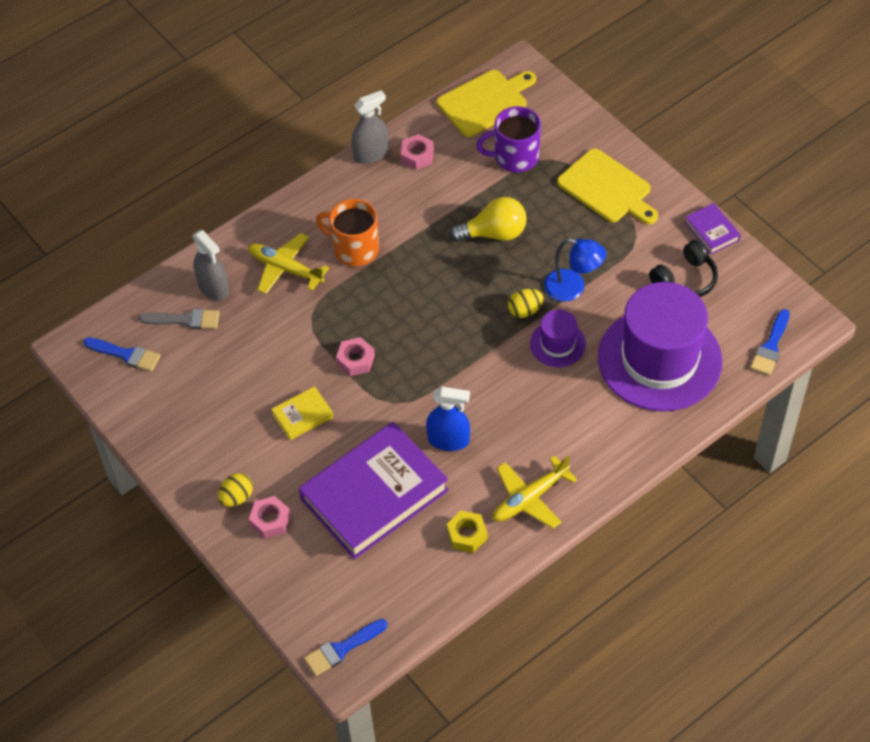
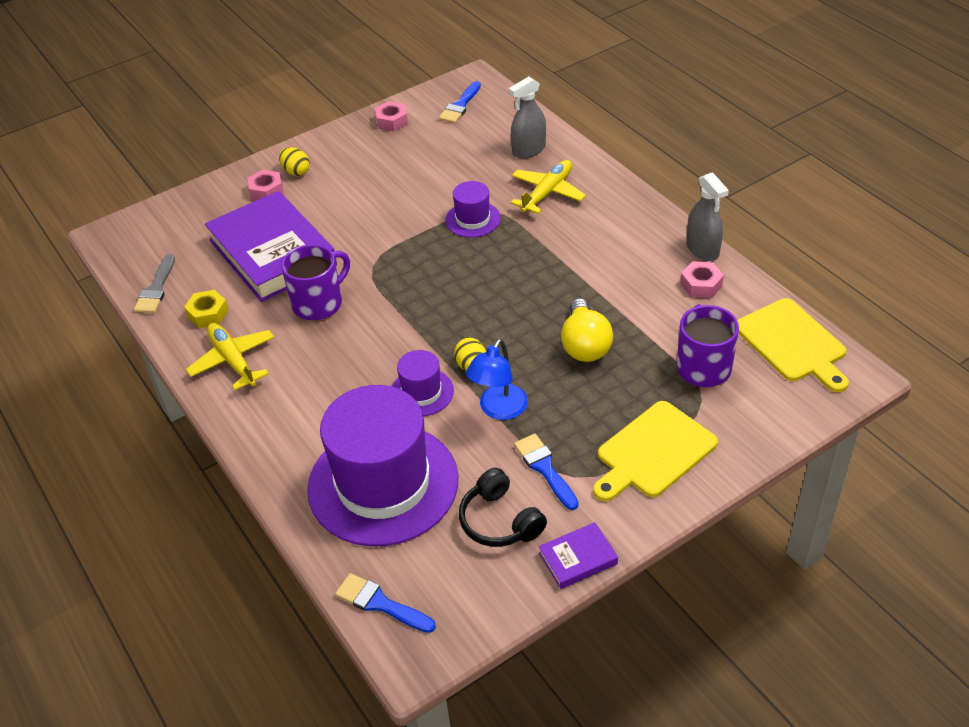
camera: 95 degrees right, 10 degrees down
grey brush [139,309,219,329] -> grey brush moved to [134,254,175,313]
yellow book [271,386,333,440] -> none
blue brush [304,619,387,676] -> blue brush moved to [514,434,579,510]
orange mug [316,199,379,266] -> none
pink nut [336,337,375,376] -> pink nut moved to [375,101,408,131]
blue spray bottle [426,387,470,451] -> purple mug [281,244,350,320]
none -> purple hat [445,181,501,238]

